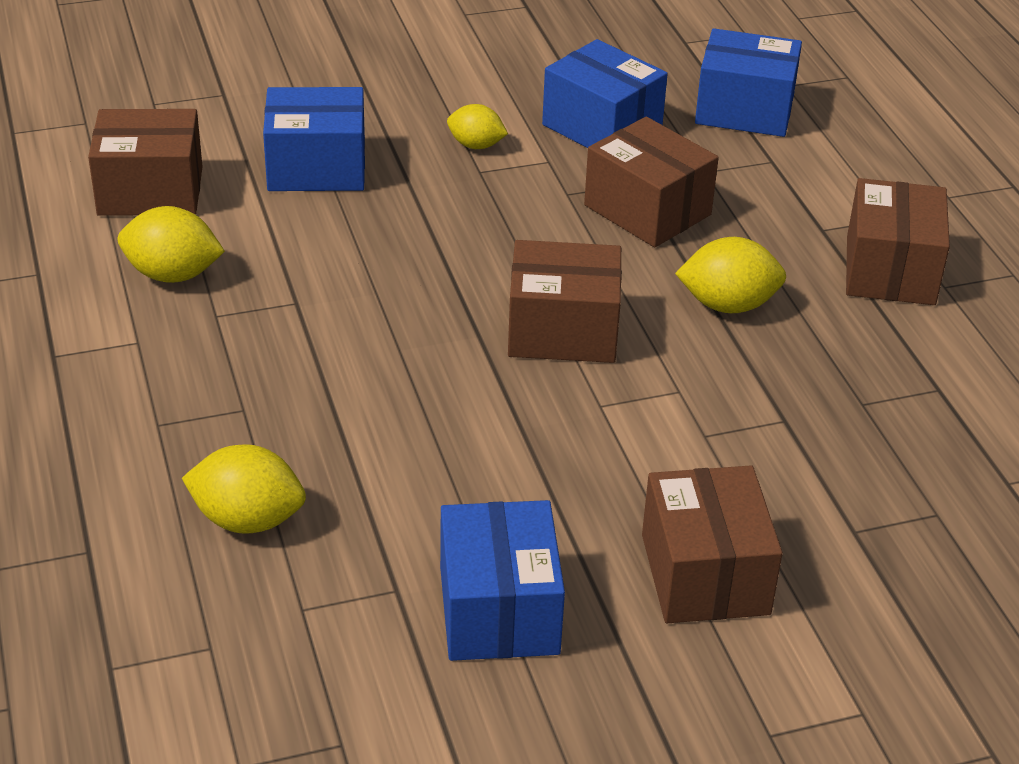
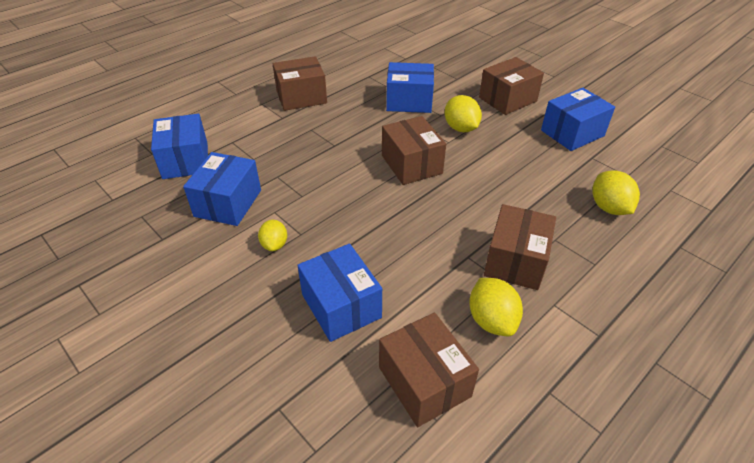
camera: 115 degrees left, 5 degrees up
brown box [584,117,719,247] -> brown box moved to [484,204,556,290]
yellow lemon [675,237,786,313] -> yellow lemon moved to [444,95,482,133]
none -> blue box [386,62,434,113]

